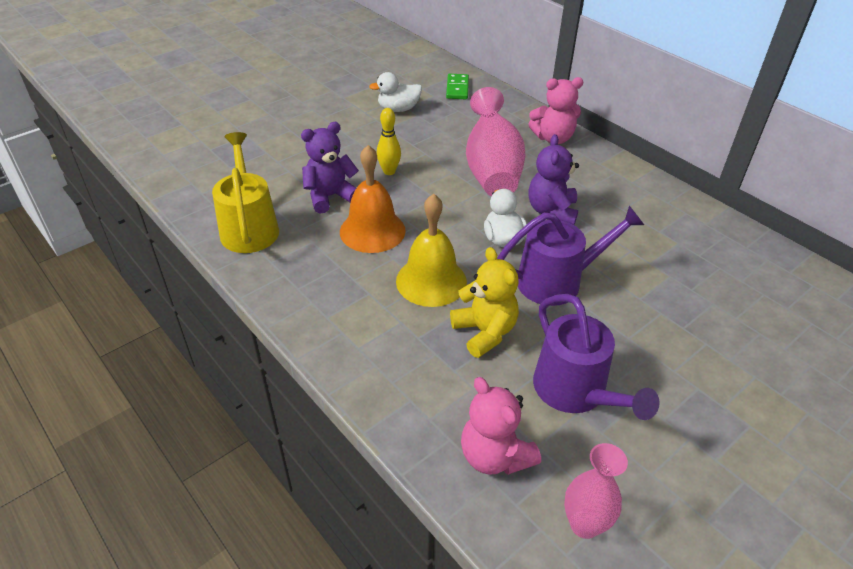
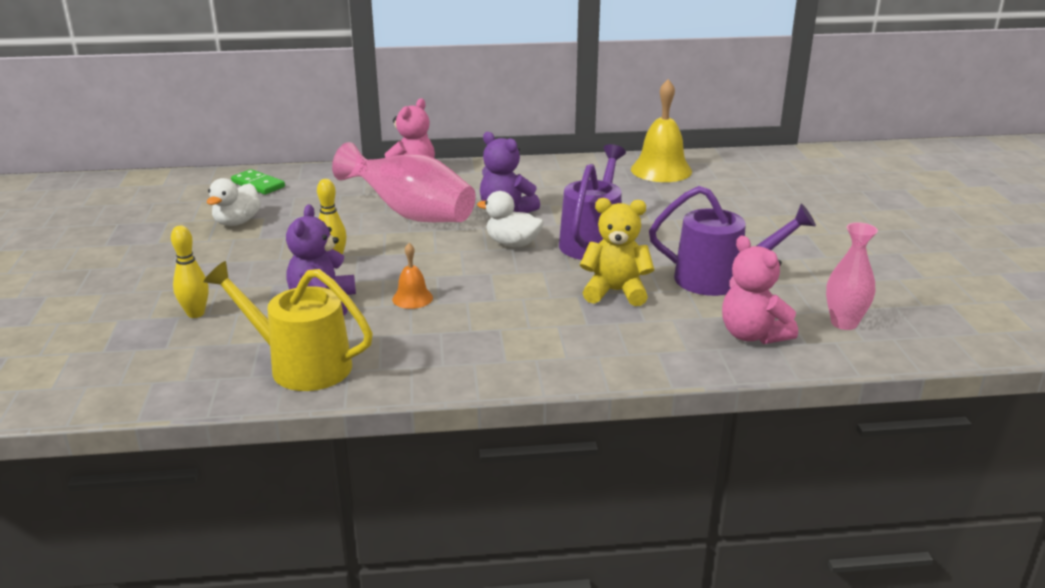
camera: 55 degrees left, 15 degrees down
orange bell [340,145,406,253] -> orange bell [392,243,433,309], size x0.51
yellow bell [396,194,467,307] -> yellow bell moved to [631,79,692,182]
pink teddy bear [461,377,541,475] -> pink teddy bear turned 60 degrees clockwise [722,235,798,344]
none -> yellow bowling pin [171,226,209,318]

